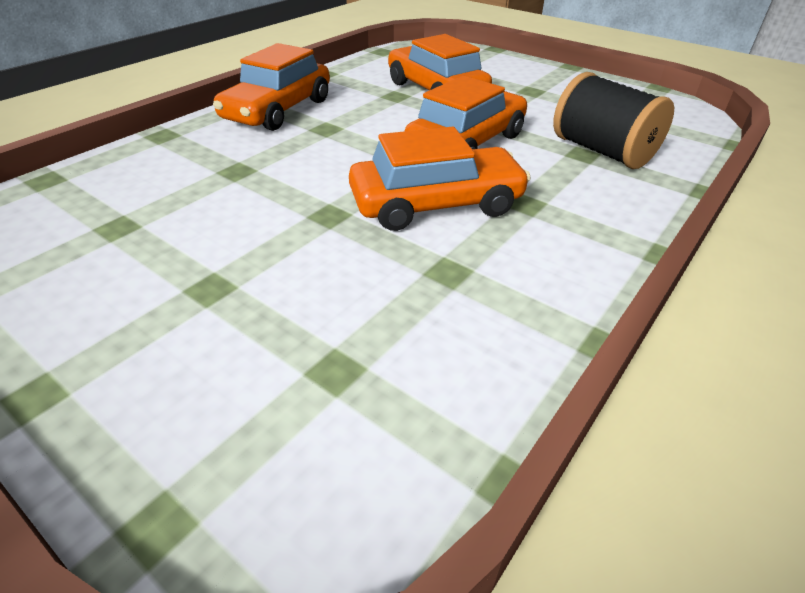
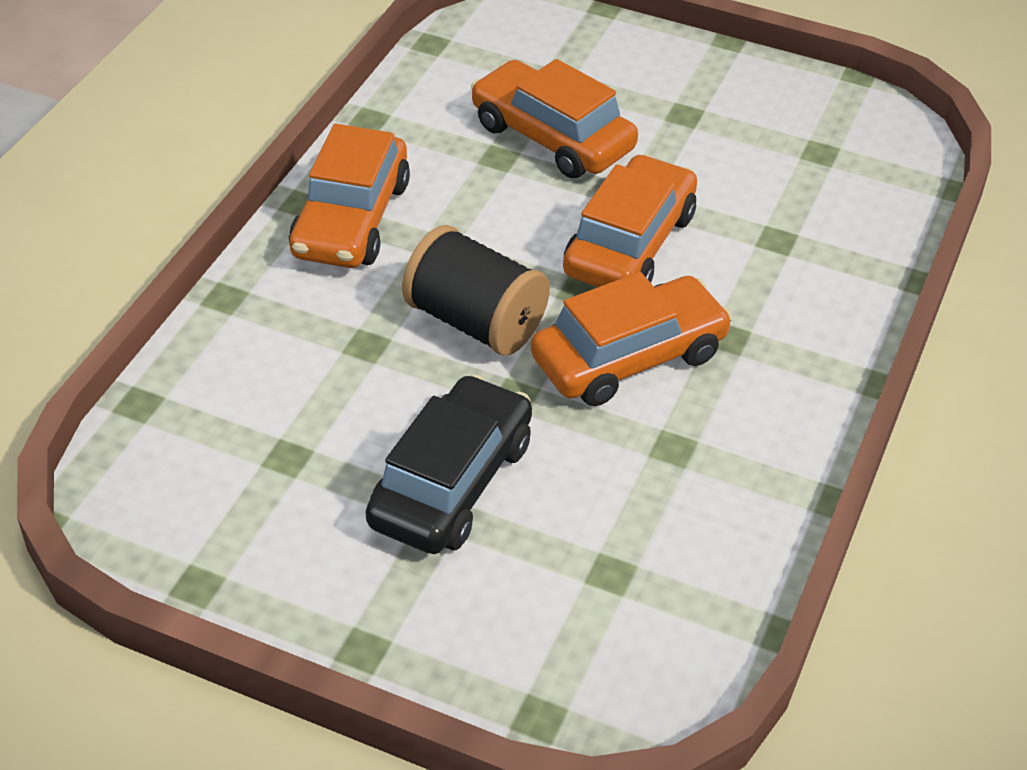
camera: 15 degrees left, 5 degrees up
black spool [553,72,674,169] -> black spool moved to [402,225,550,356]
none -> black car [366,374,532,554]

